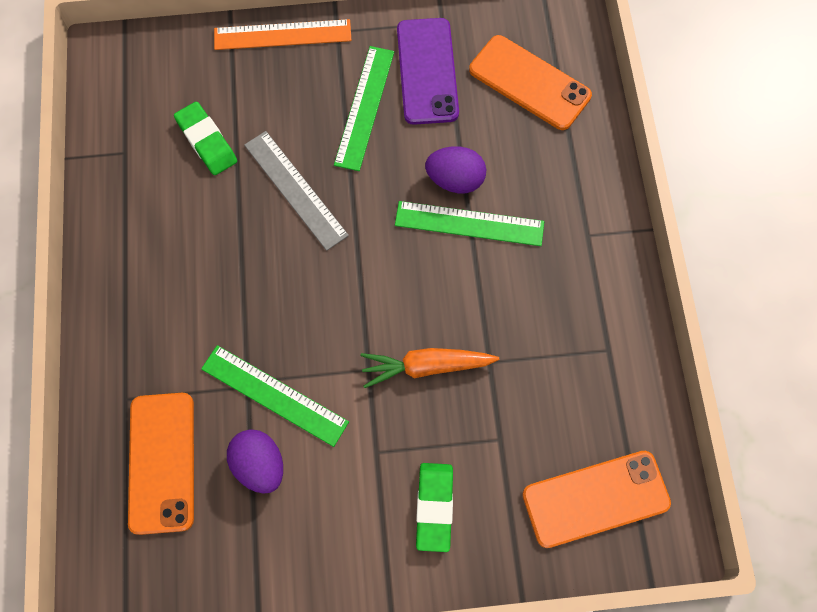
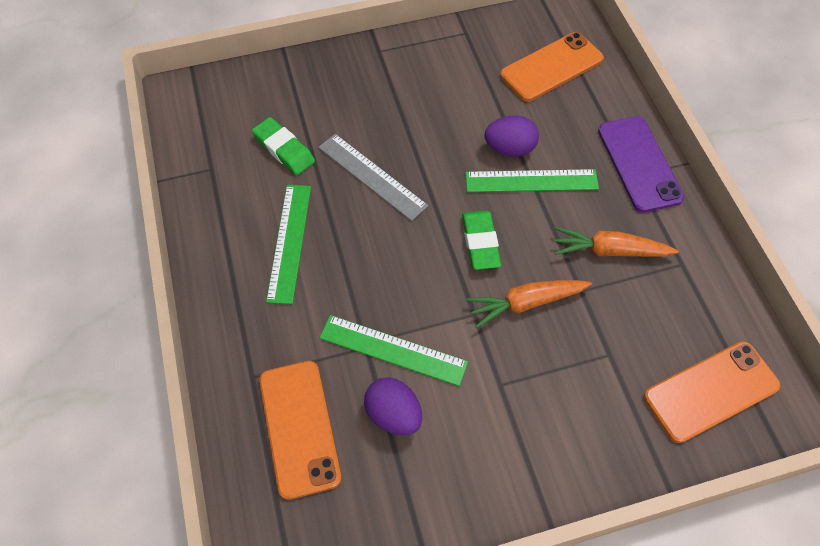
camera: 10 degrees left, 10 degrees down
orange ruler [214,19,352,50] -> none
green ruler [334,46,394,171] -> green ruler moved to [266,185,311,304]
purple phone [397,18,459,125] -> purple phone moved to [598,116,684,213]
green eraser [416,463,453,552] -> green eraser moved to [462,210,501,270]
orange phone [469,35,592,130] -> orange phone turned 60 degrees counterclockwise [500,32,604,102]
none -> orange carrot [555,227,679,257]

